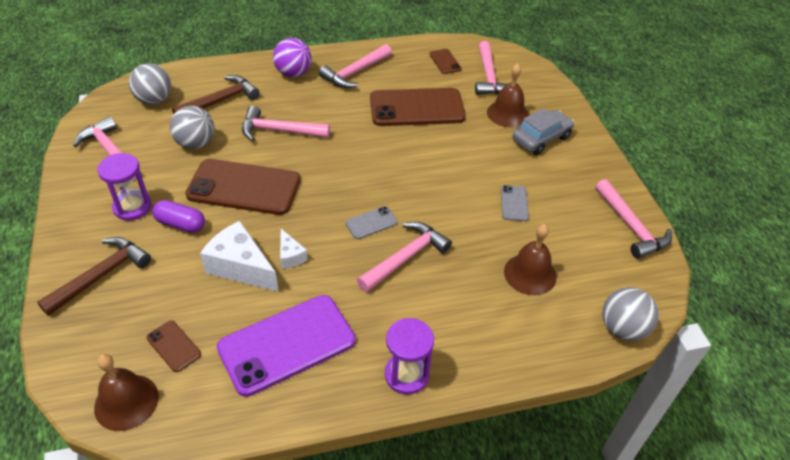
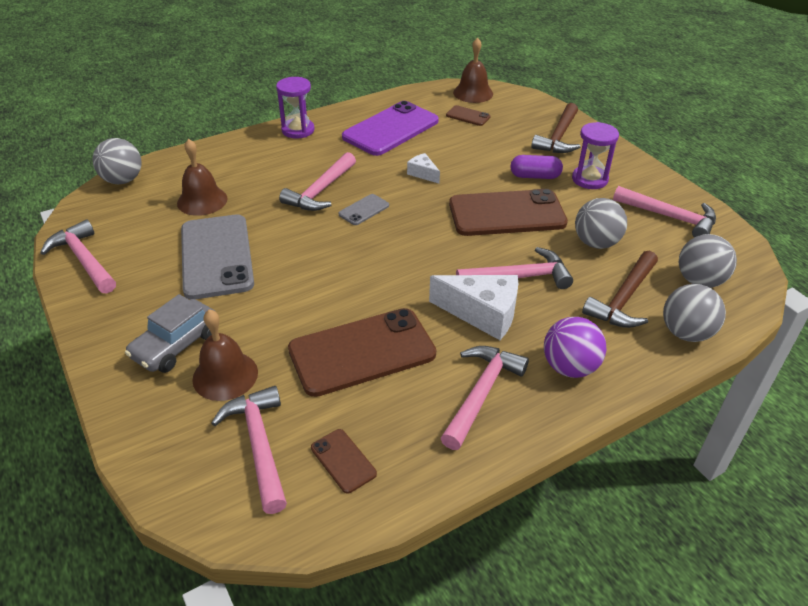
camera: 165 degrees right, 5 degrees down
white cheese [200,221,279,292] -> white cheese moved to [429,275,518,340]
grey phone [501,185,529,221] -> grey phone [181,214,254,299], size x2.25
none -> grey ball [663,284,726,342]

